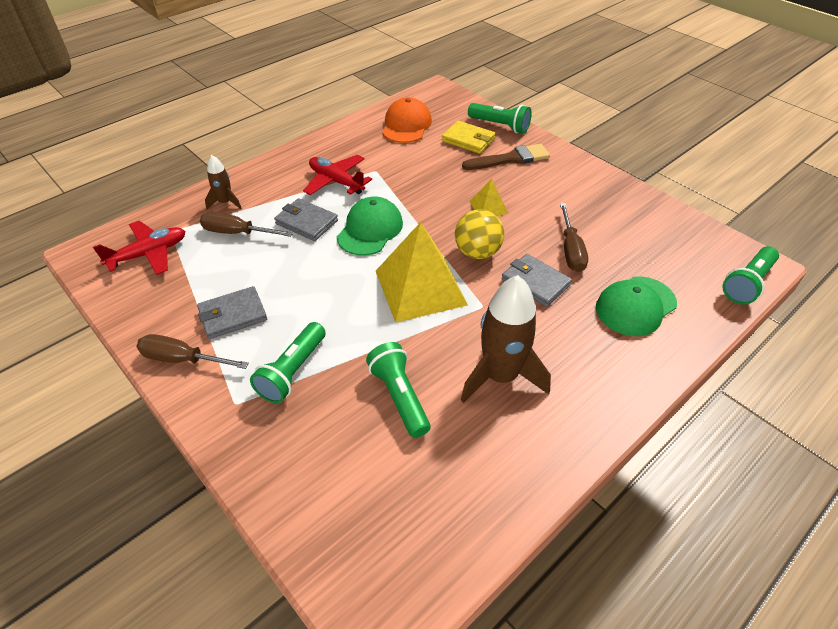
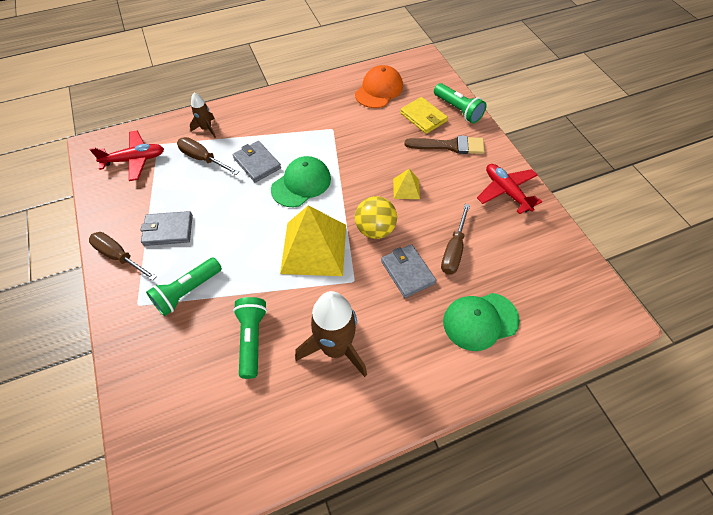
camera: 20 degrees right, 10 degrees up
red plane [303,155,372,195] -> red plane moved to [477,164,542,214]
green flashlight [723,246,779,304] -> none

